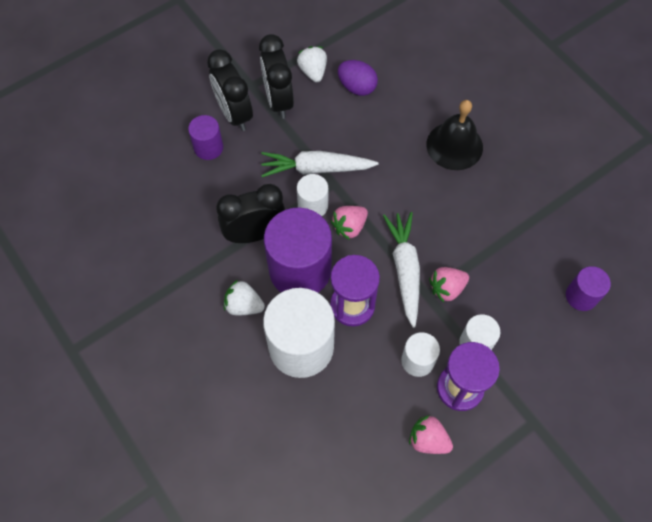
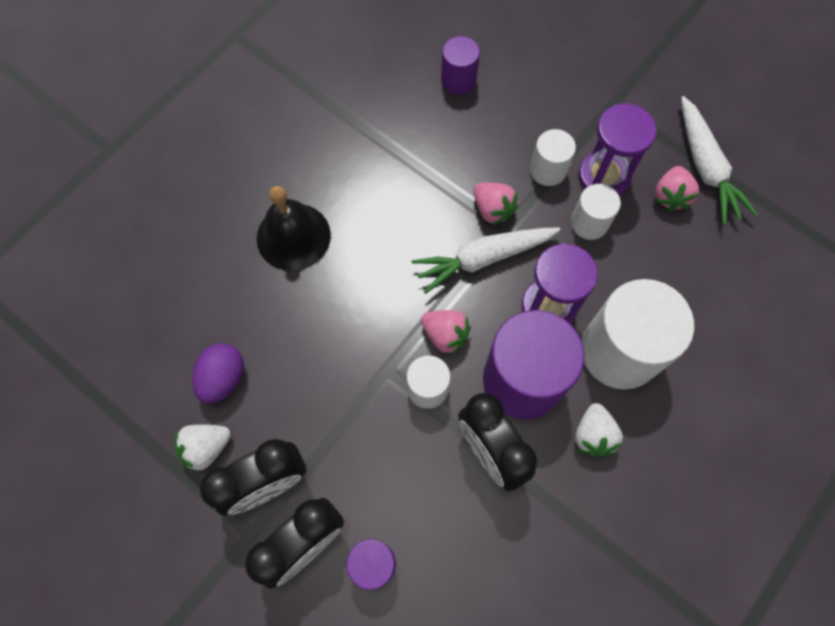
camera: 105 degrees left, 5 degrees up
white carrot [261,151,379,177] -> white carrot moved to [681,96,757,224]

